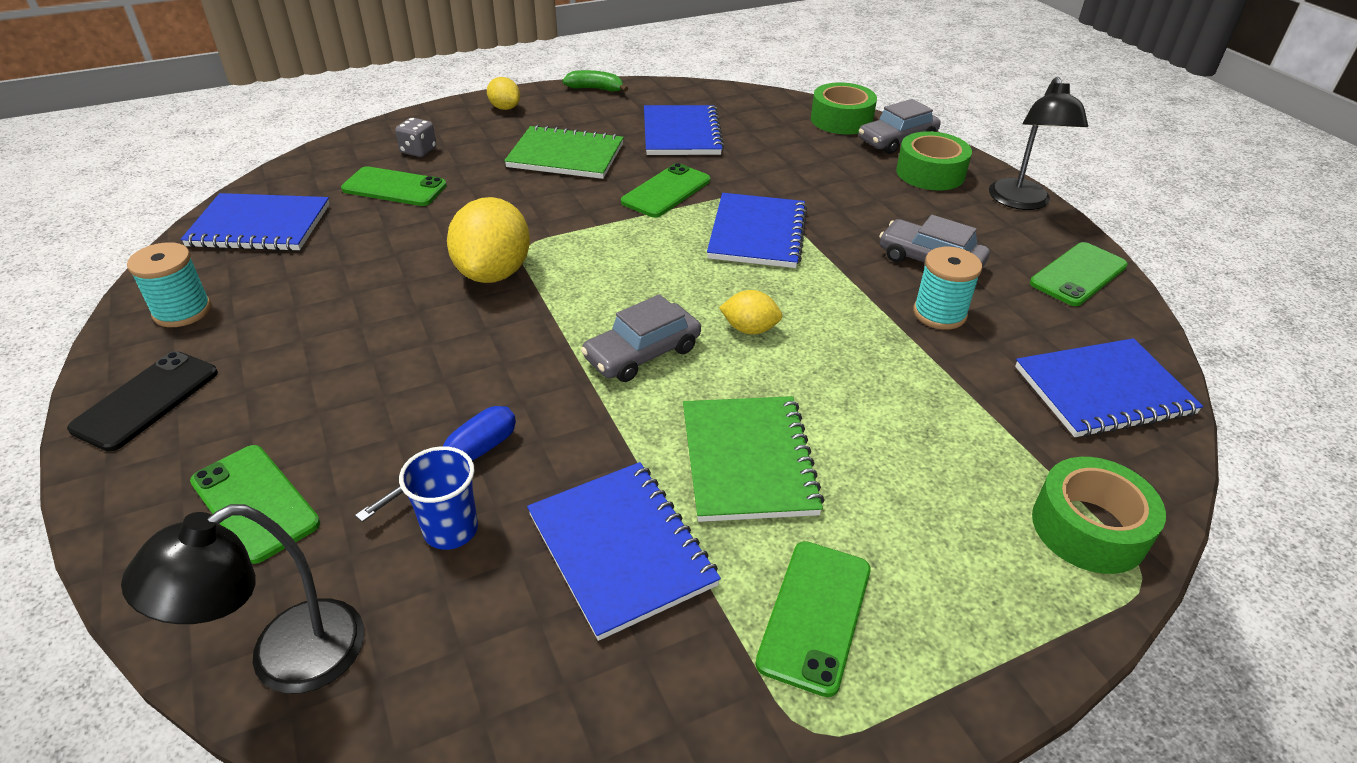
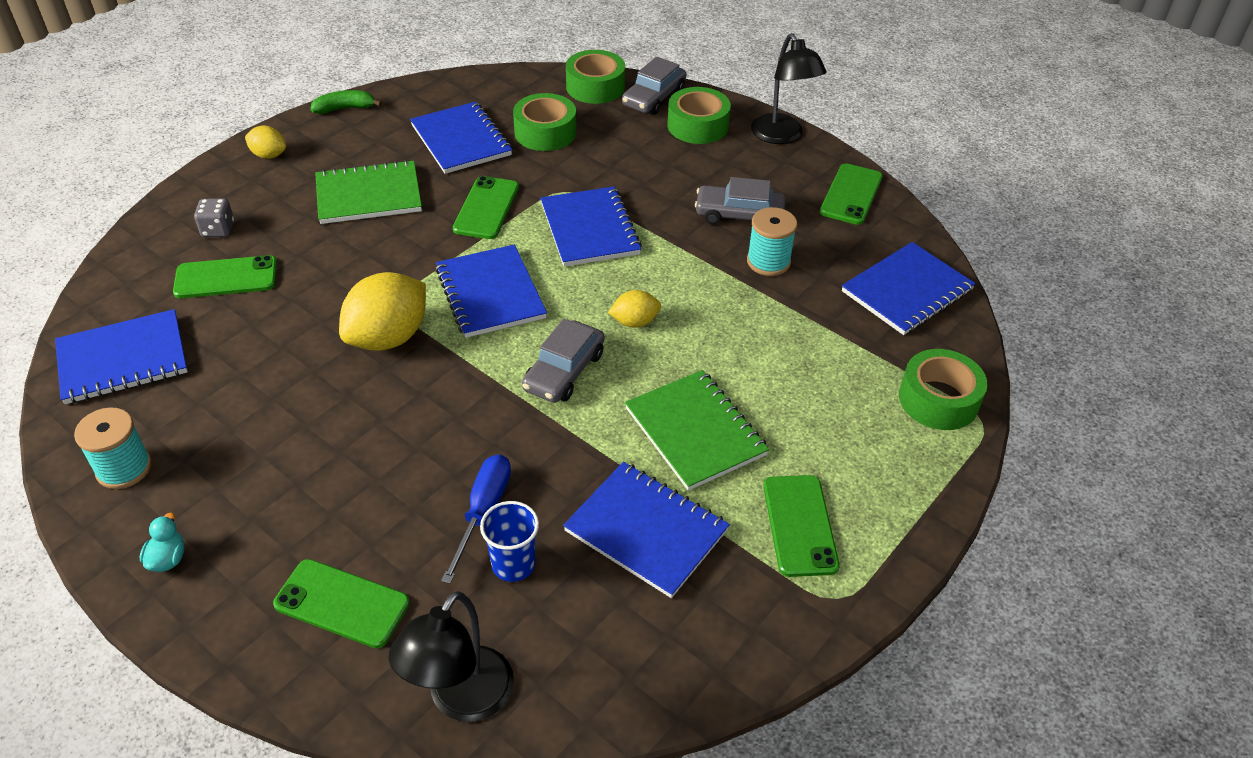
camera: 25 degrees left, 5 degrees up
black phone [67,351,218,452] -> turquoise duck [140,513,184,572]
yellow lemon [447,197,530,283] -> yellow lemon turned 60 degrees clockwise [339,272,426,351]
none -> blue notebook [435,244,547,338]
none -> green tape [513,93,576,151]

